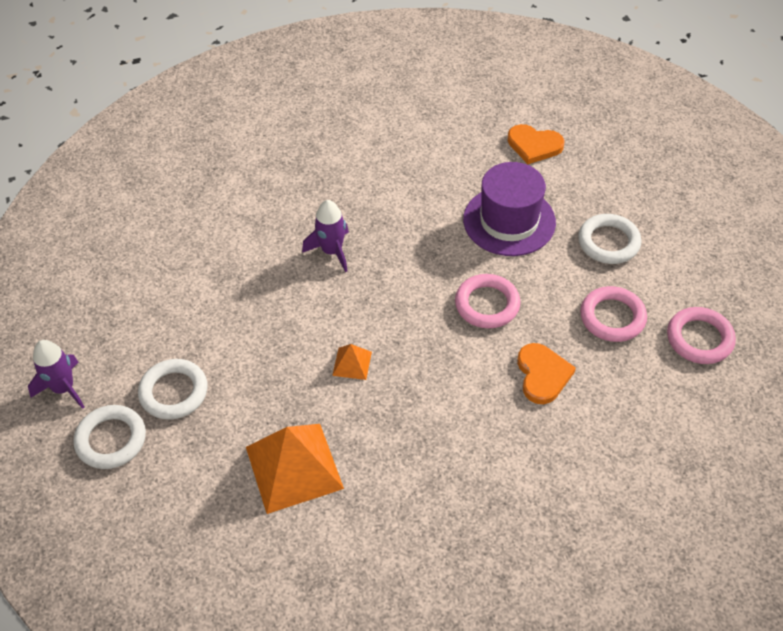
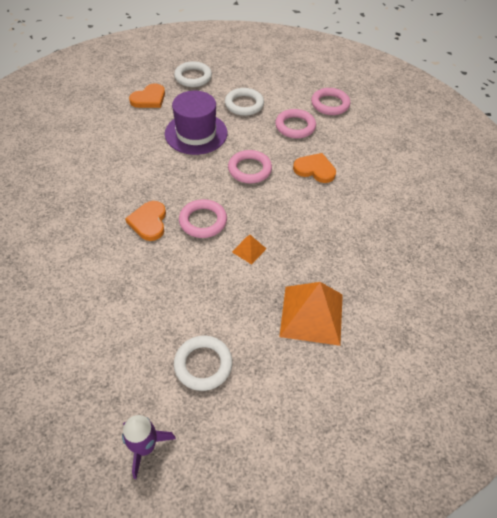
camera: 65 degrees left, 0 degrees up
white ring [73,405,146,469] -> white ring moved to [174,61,212,87]
purple rocket [302,200,349,272] -> orange heart [125,201,166,241]
none -> pink ring [179,199,227,238]

